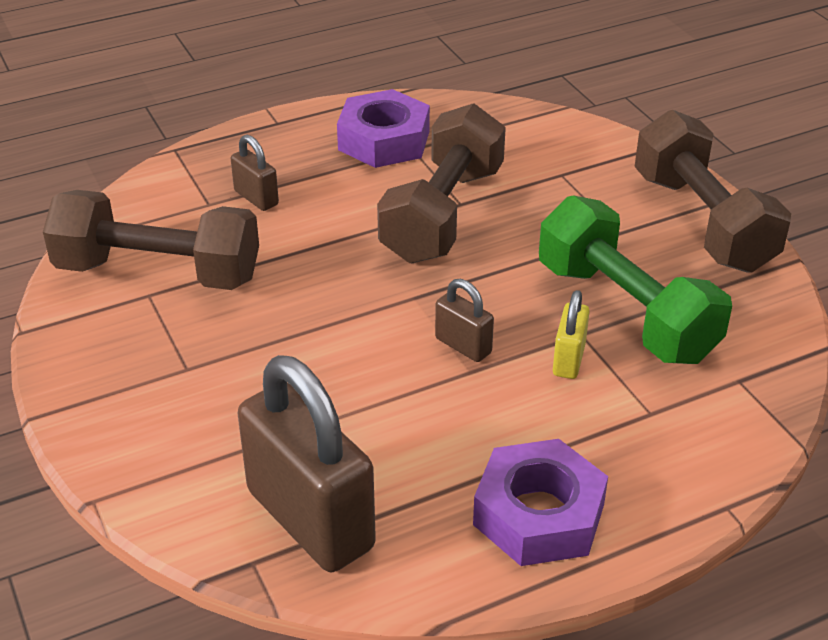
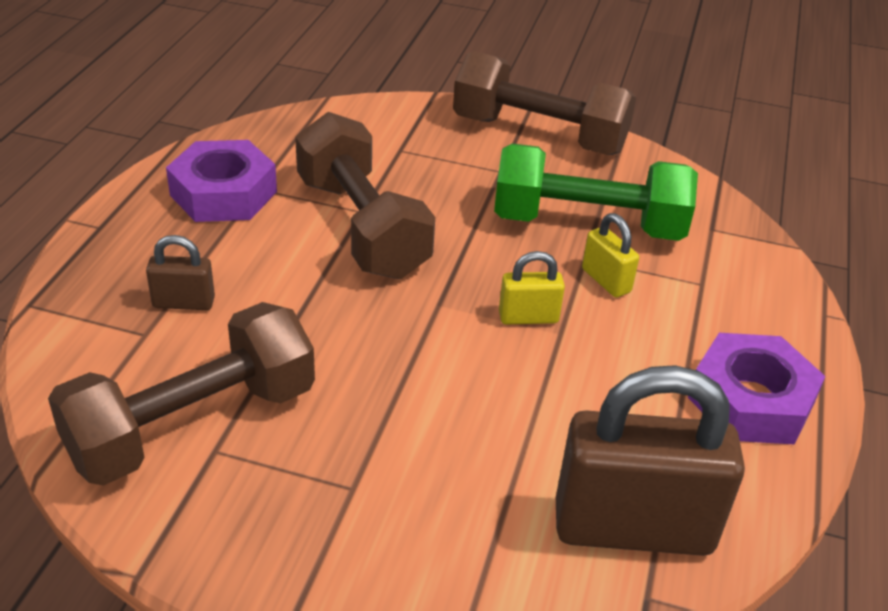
camera: 50 degrees left, 0 degrees up
brown padlock [435,279,494,362] -> yellow padlock [499,251,565,325]

